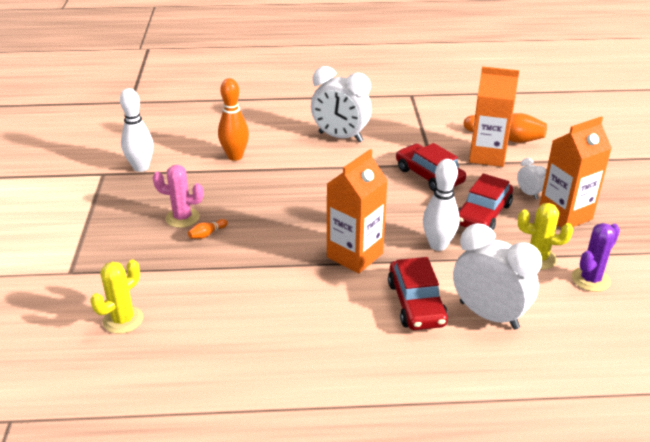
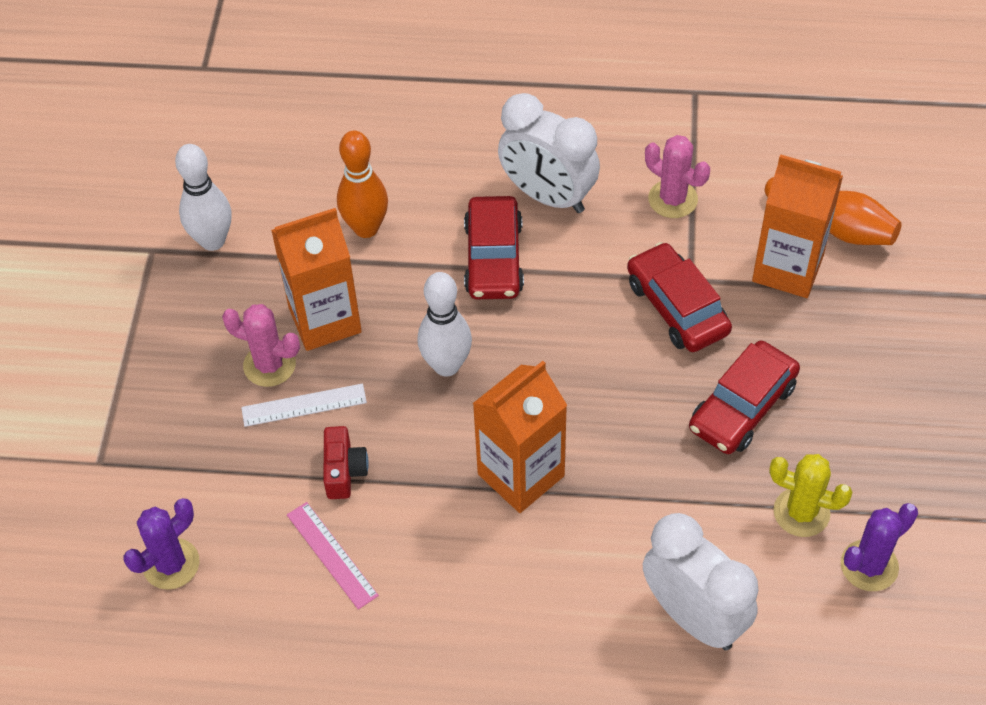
camera: 10 degrees right, 20 degrees up
yellow cactus [90,260,144,334] -> purple cactus [123,498,199,590]
orange bowling pin [188,219,228,239] -> white ruler [241,384,367,427]
red car [388,257,448,330] -> red car moved to [464,196,524,299]
white bowling pin [423,159,460,251] -> white bowling pin moved to [418,272,472,377]
white clock [517,158,546,199] -> none
orange carton [539,117,612,228] -> orange carton moved to [271,208,362,351]
none -> pink ruler [287,502,379,610]
none -> red camera [324,426,369,499]
none -> pink cactus [645,135,710,218]

